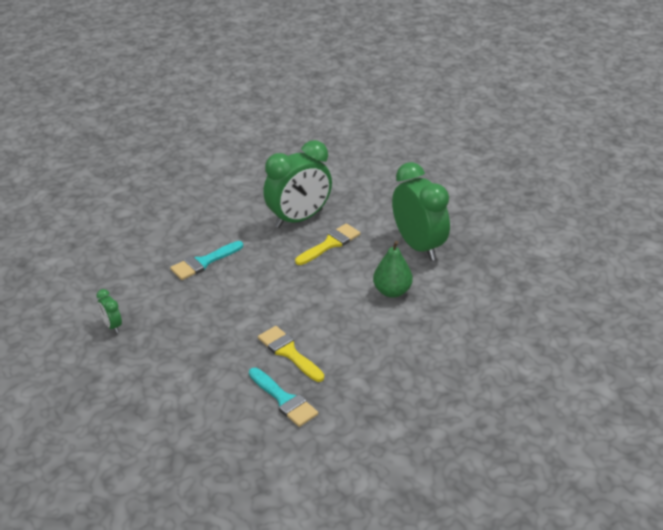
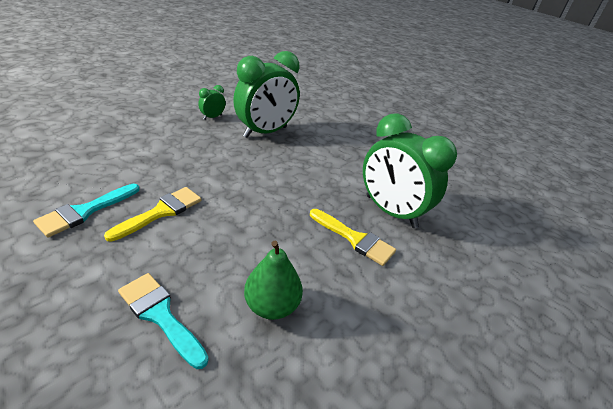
camera: 75 degrees right, 0 degrees up
turquoise brush [170,241,243,280] -> turquoise brush moved to [118,273,209,369]
green clock [392,162,450,261] -> green clock moved to [233,51,300,138]

